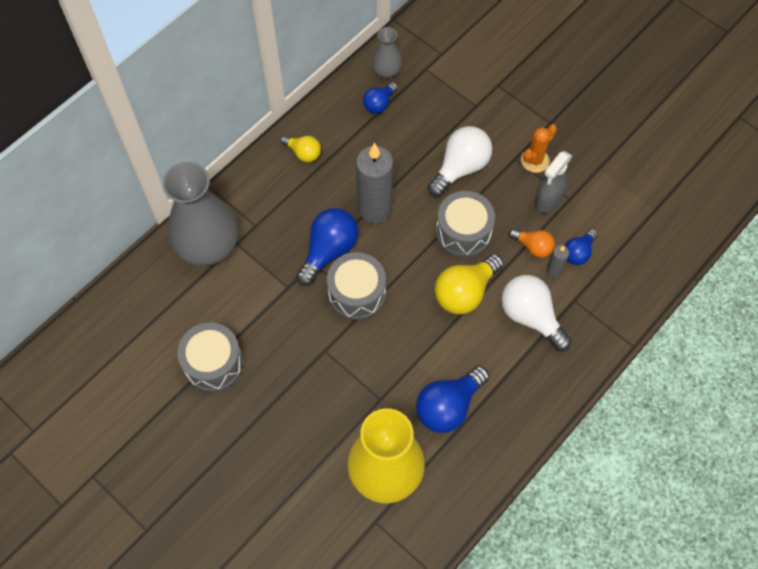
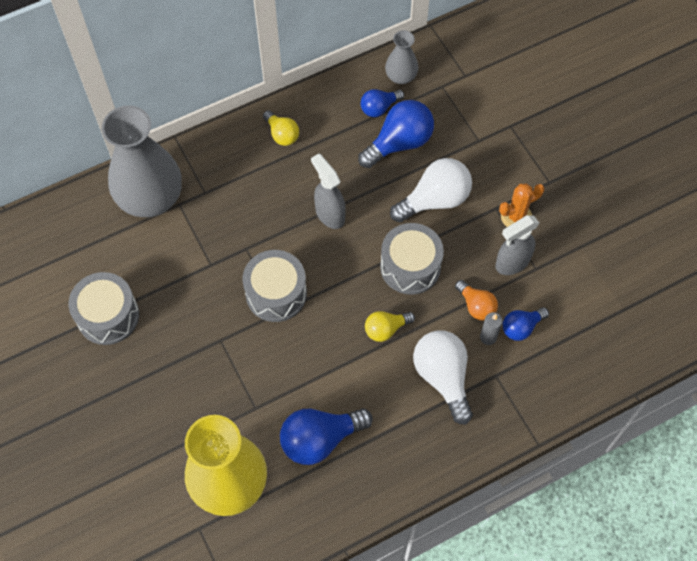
camera: 20 degrees right, 0 degrees up
blue light bulb [296,208,358,286] -> blue light bulb moved to [358,100,434,168]
grey candle [356,143,393,224] -> grey spray bottle [311,154,346,229]
yellow light bulb [435,254,504,314] -> yellow light bulb [365,311,415,342], size x0.58

